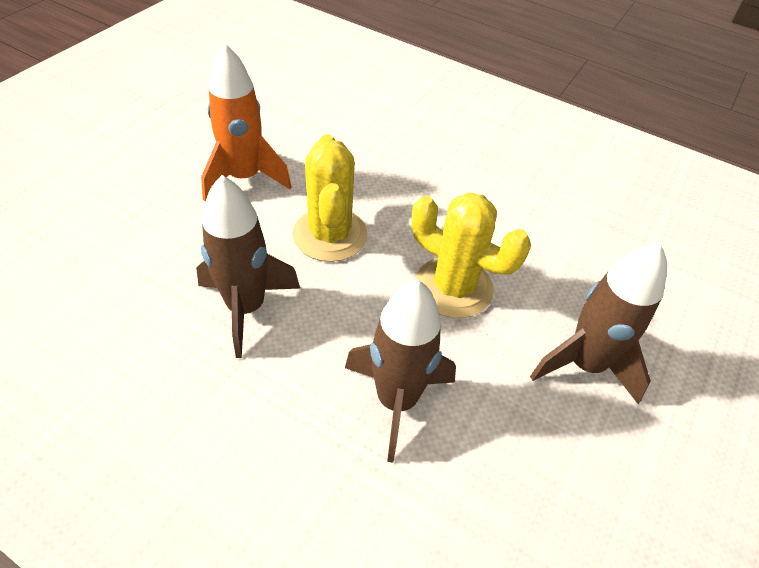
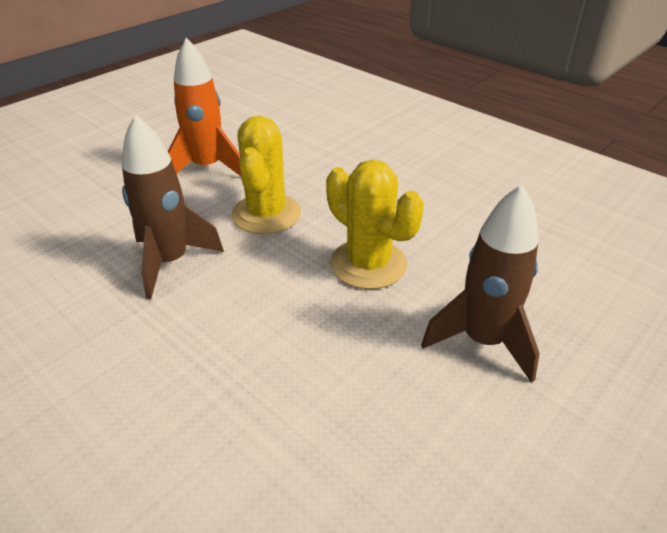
camera: 15 degrees right, 10 degrees down
brown rocket [345,279,456,462] -> none

